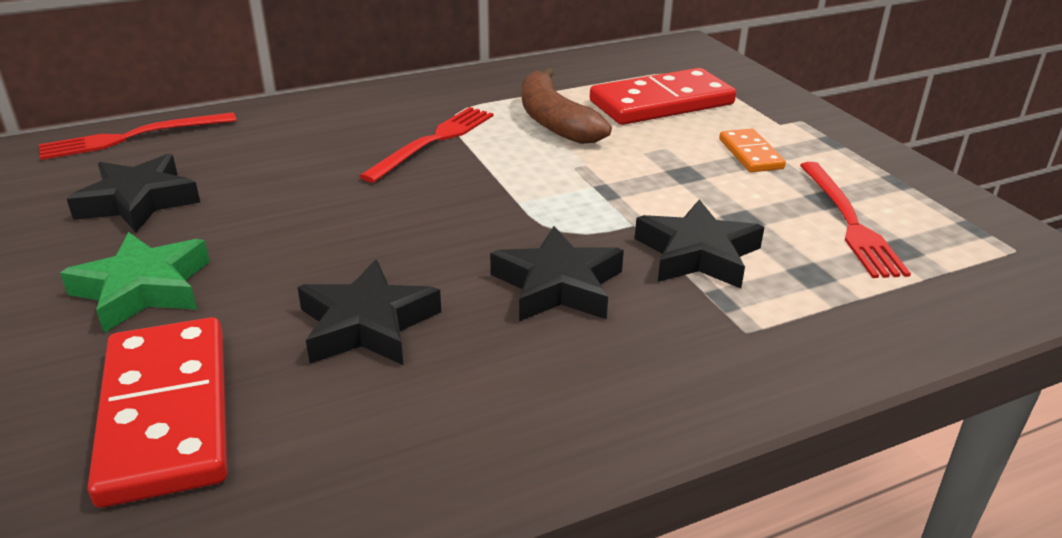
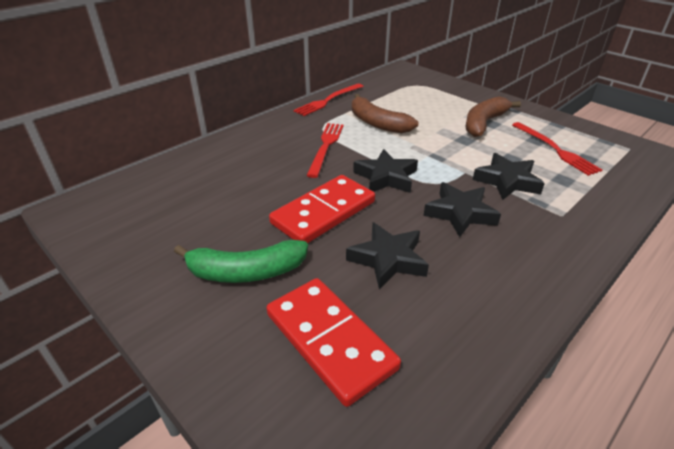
camera: 20 degrees left, 5 degrees up
red fork [39,112,237,160] -> red fork moved to [293,83,364,116]
green star [60,232,210,333] -> green banana [174,240,308,283]
black star [67,154,200,232] -> black star moved to [353,149,418,193]
red domino [590,68,736,125] -> red domino moved to [269,175,375,243]
orange domino [719,129,786,172] -> brown banana [466,96,521,137]

